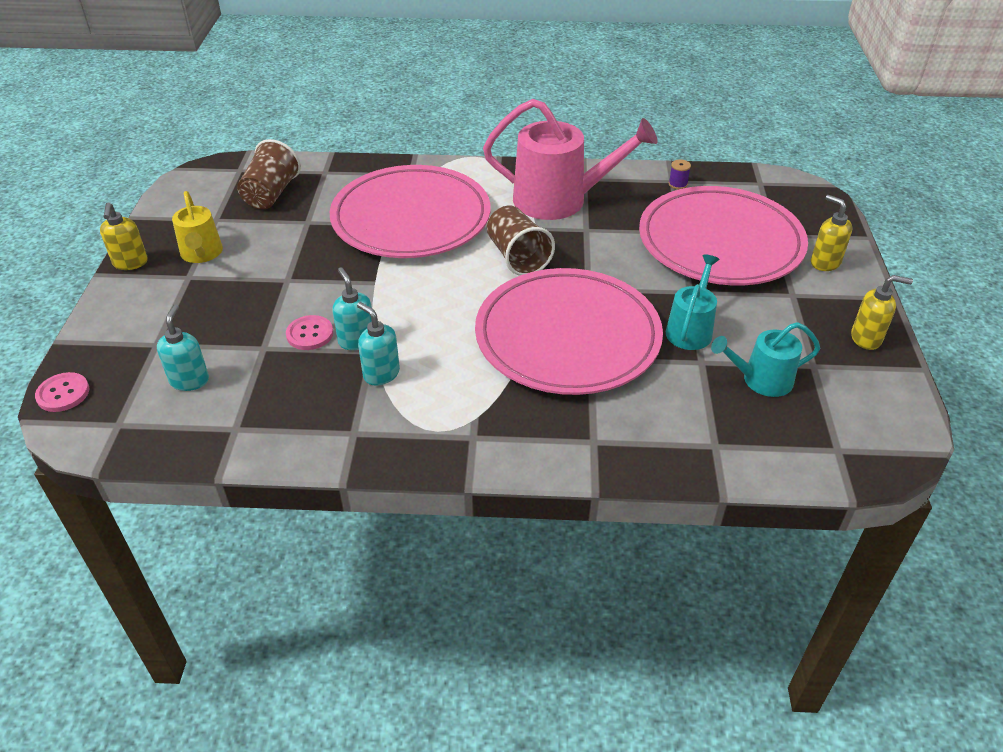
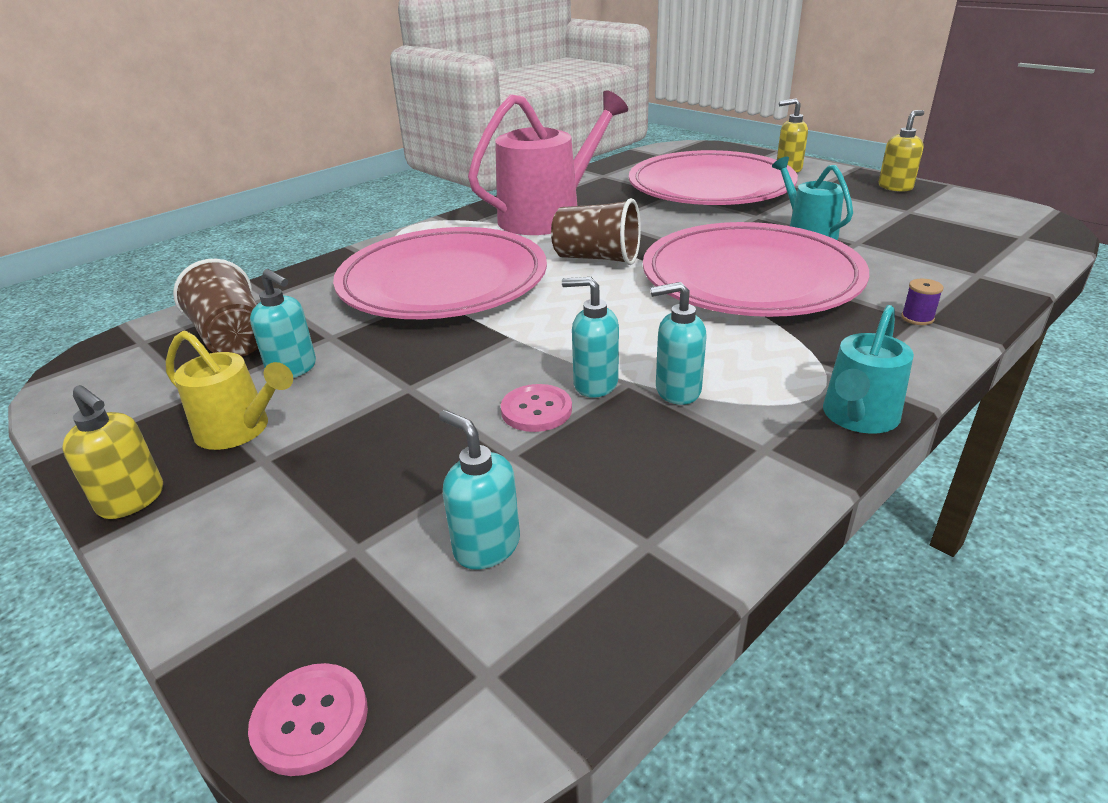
camera: 45 degrees left, 10 degrees down
purple spool [669,160,691,189] -> purple spool moved to [901,279,944,325]
turquoise watering can [711,322,820,397] -> turquoise watering can moved to [823,305,914,434]
none -> turquoise soap dispenser [250,269,316,378]

